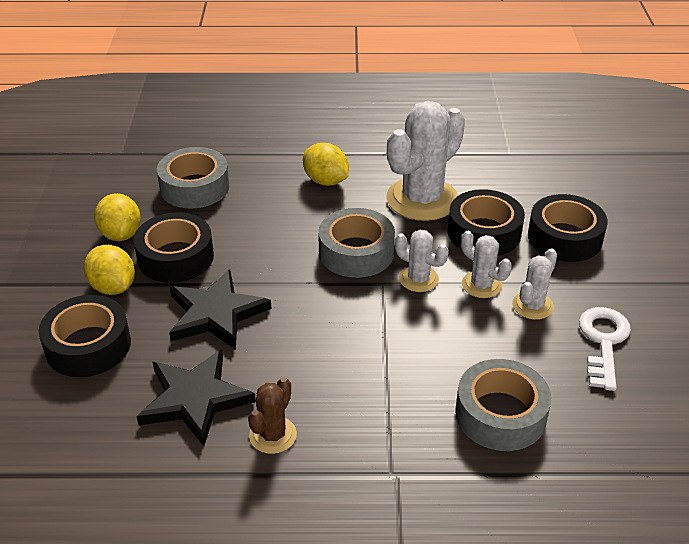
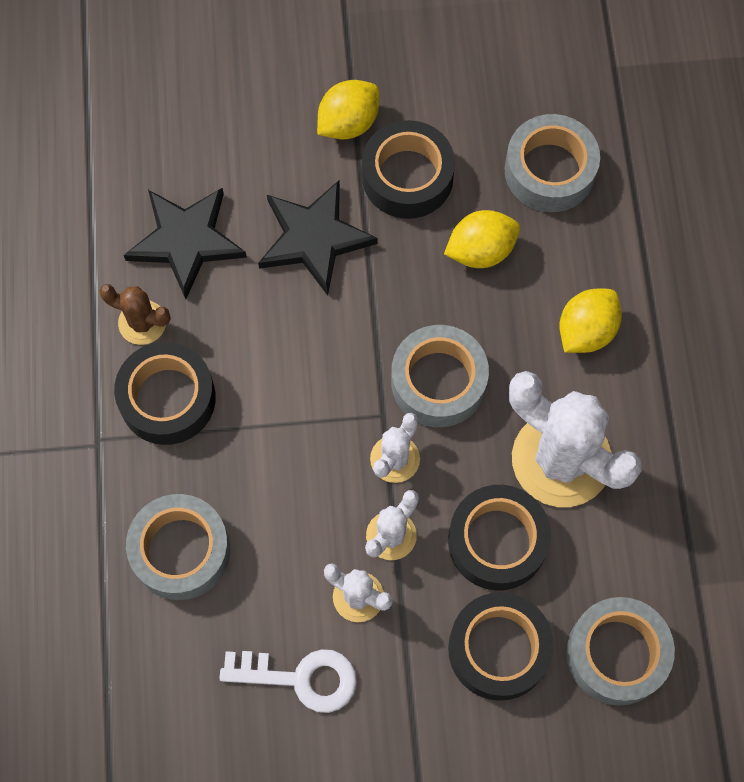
camera: 85 degrees right, 30 degrees up
black tape [39,295,131,377] -> black tape moved to [114,342,216,445]
yellow lemon [94,193,141,241] -> yellow lemon moved to [444,210,520,268]
none -> grey tape [566,597,675,706]

